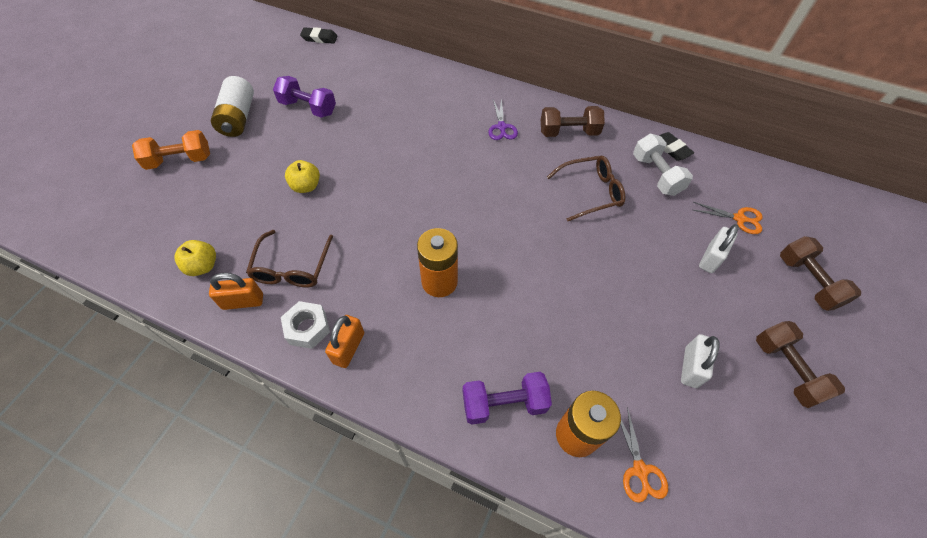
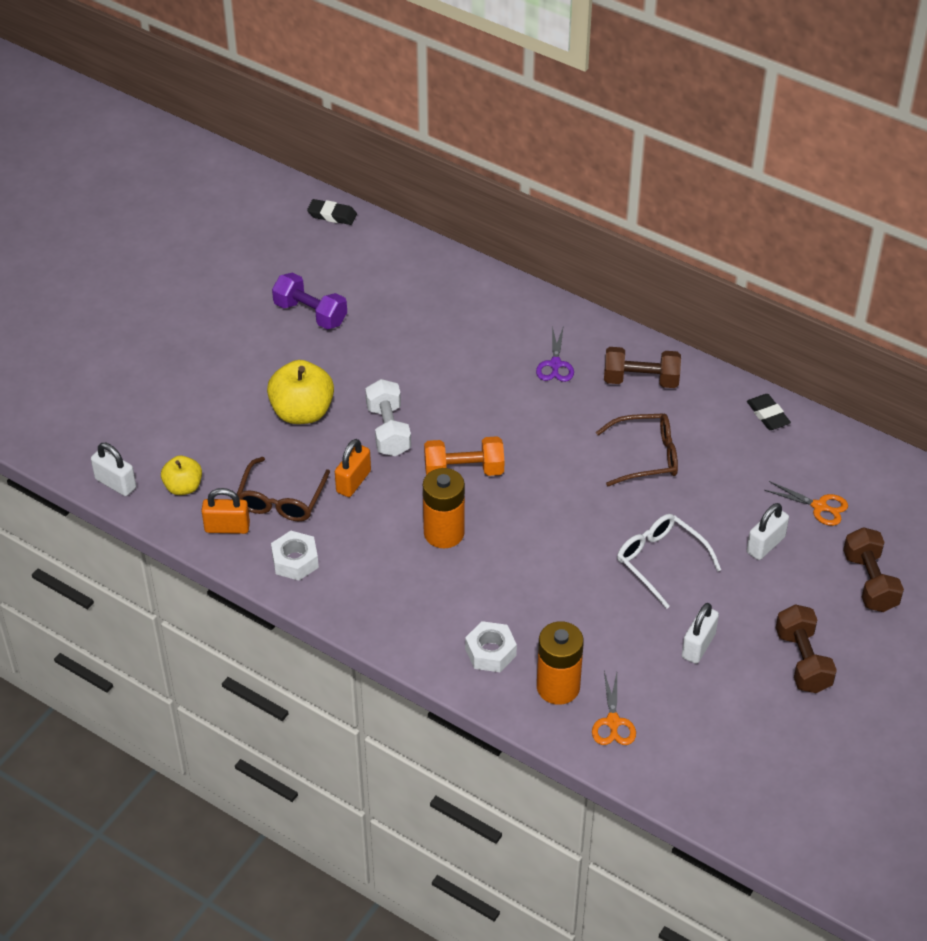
camera: 10 degrees right, 10 degrees down
orange dumbbell [132,130,210,170] -> orange dumbbell moved to [424,436,504,476]
white battery [211,76,254,137] -> none
yellow apple [285,160,320,193] -> yellow apple [267,360,334,424], size x1.67
orange padlock [325,315,364,368] -> orange padlock moved to [335,439,371,497]
purple dumbbell [463,372,552,425] -> white nut [465,621,517,672]
white dumbbell [633,134,693,196] -> white dumbbell moved to [365,379,411,456]
none -> white padlock [91,443,136,496]
none -> white glasses [617,514,721,609]

